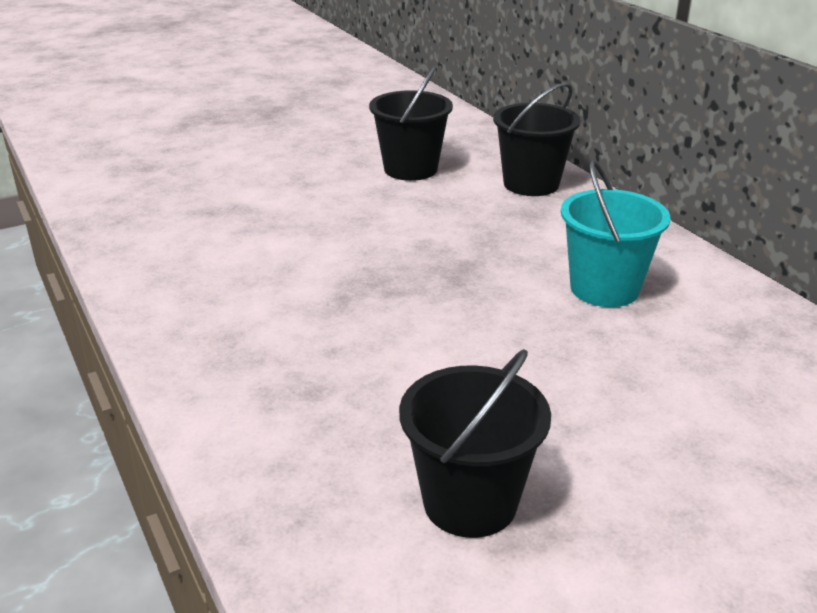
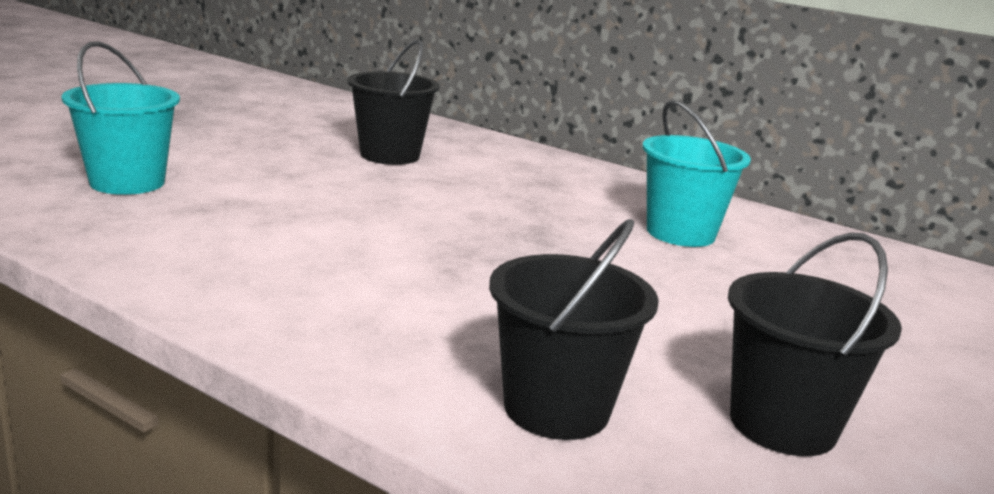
camera: 30 degrees left, 10 degrees down
black bucket [493,83,580,196] -> black bucket moved to [489,219,659,440]
none -> turquoise bucket [62,41,180,195]

